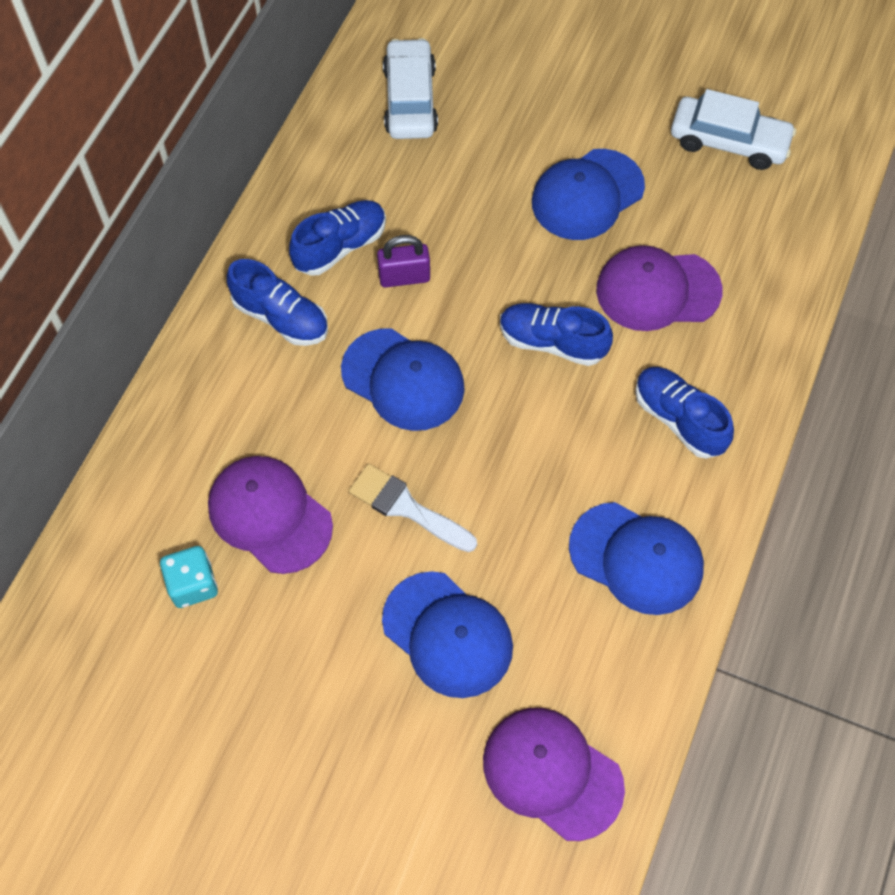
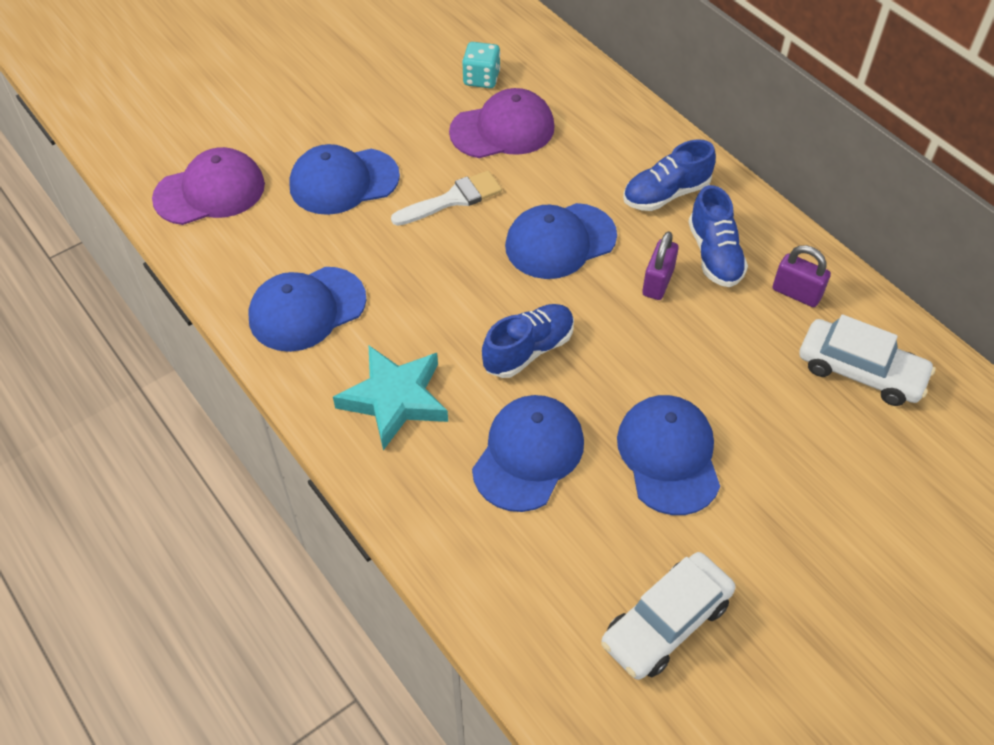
camera: 120 degrees right, 10 degrees down
purple cap [596,245,723,331] -> blue cap [472,395,584,512]
blue shoe [635,367,734,459] -> turquoise star [333,346,448,450]
none -> purple padlock [773,245,831,307]

